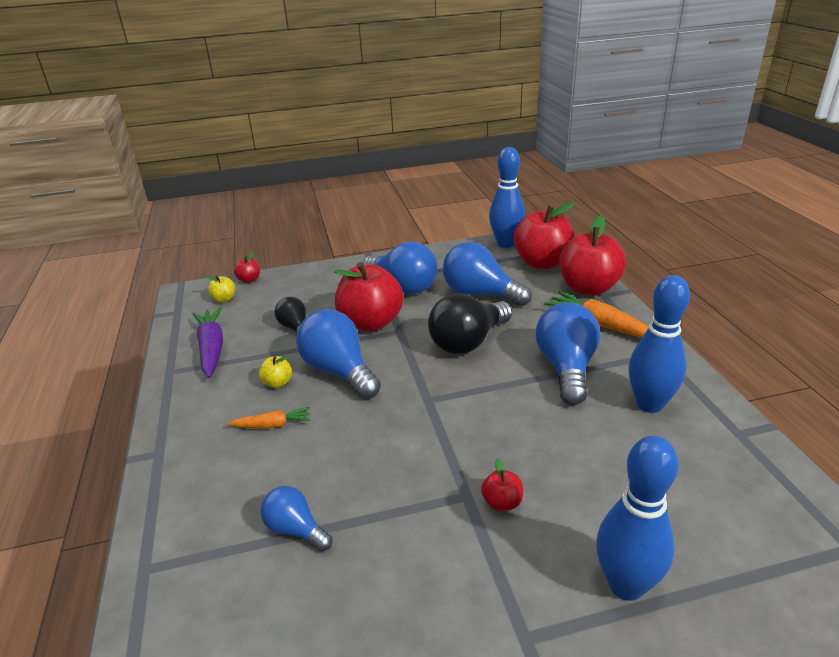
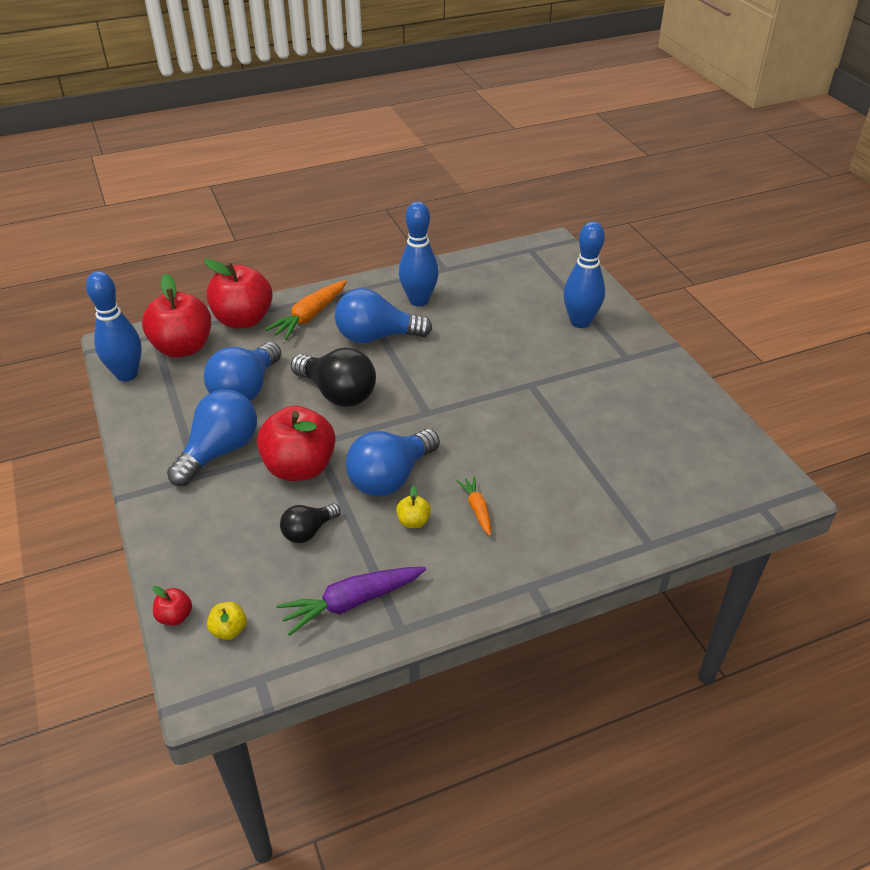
camera: 100 degrees left, 10 degrees up
blue light bulb [260,486,332,552] -> none
red apple [481,458,523,511] -> none

